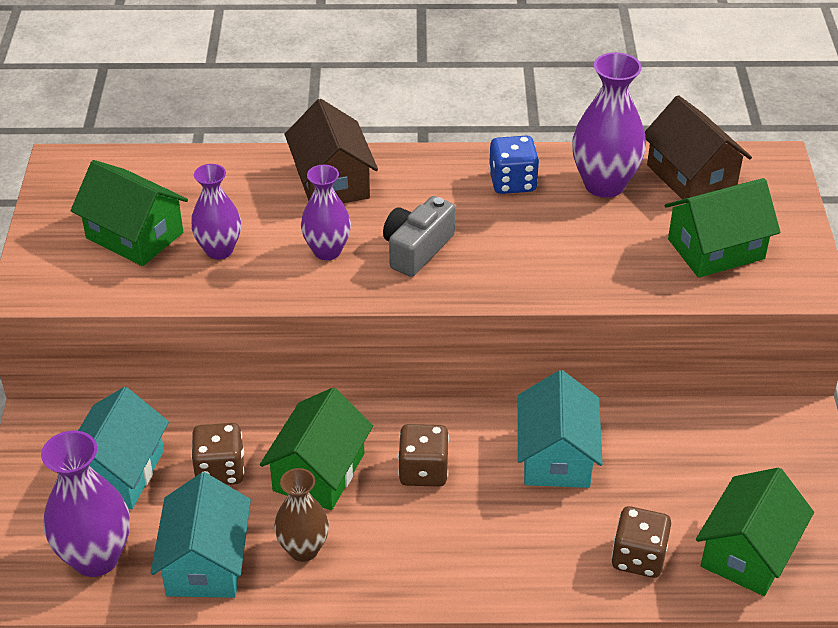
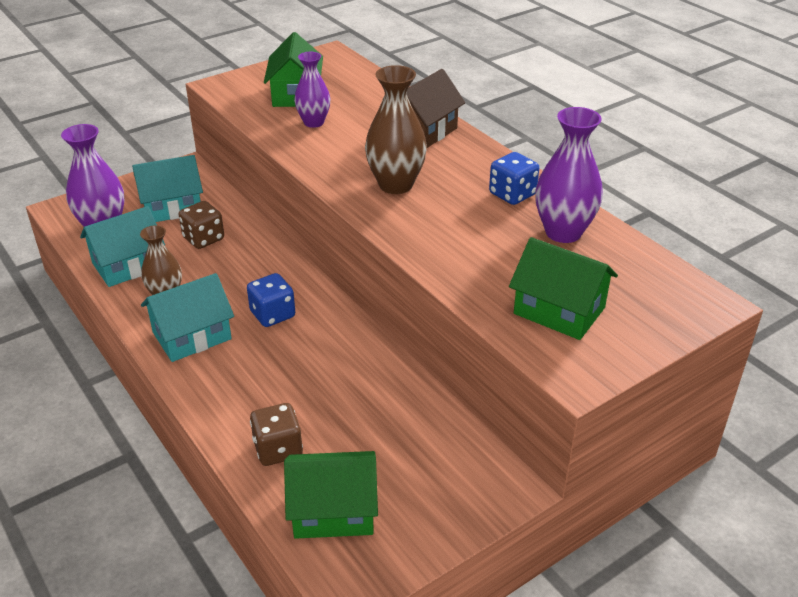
camera: 55 degrees right, 5 degrees down
green house [260,388,373,510] -> none
purple vase [301,165,351,260] -> none
grey camera [383,196,455,277] -> brown vase [365,65,427,194]
brown dice [398,424,449,487] -> blue dice [247,273,295,327]
turquoise house [518,370,603,488] -> turquoise house moved to [141,273,234,362]
brown house [645,95,752,199] -> none

